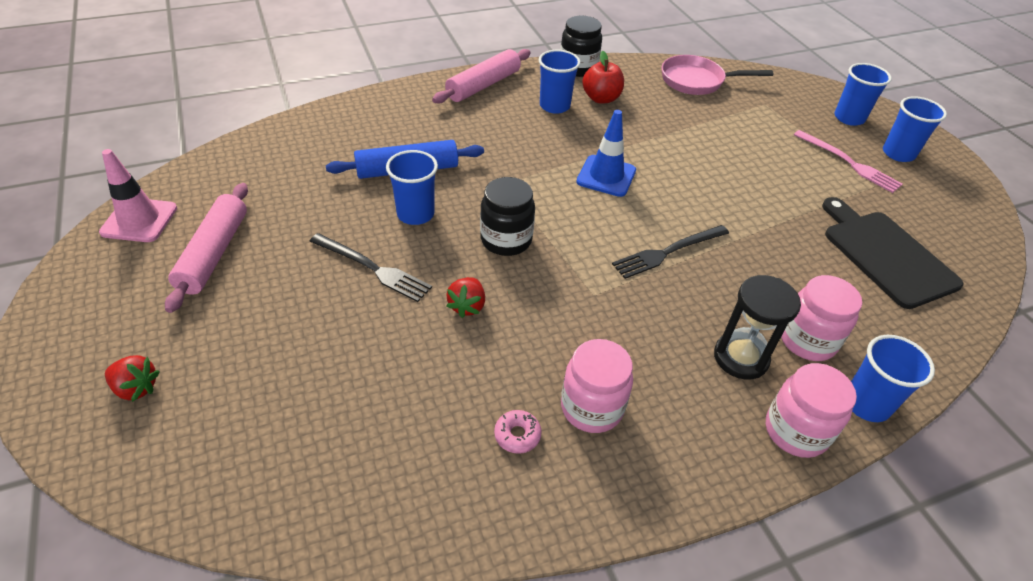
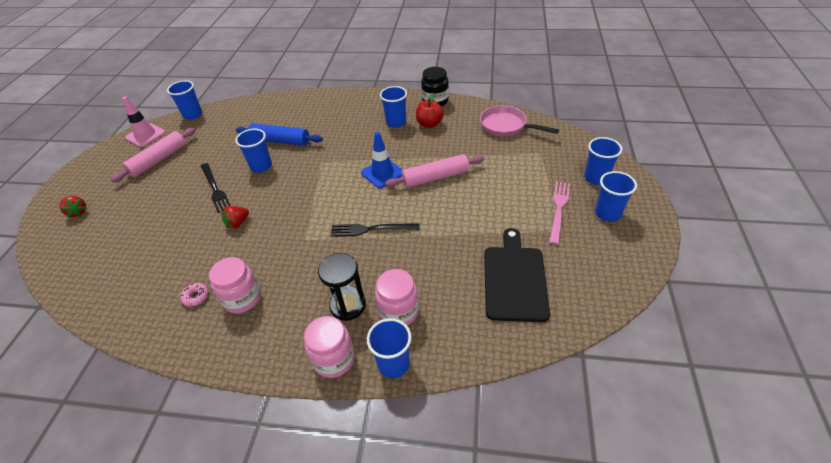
camera: 35 degrees right, 0 degrees up
pink rolling pin [432,49,531,104] -> pink rolling pin moved to [385,154,484,188]
black jar [480,177,535,256] -> none
pink fork [794,130,903,193] -> pink fork turned 150 degrees counterclockwise [549,182,570,245]
none -> blue cup [167,80,202,120]

